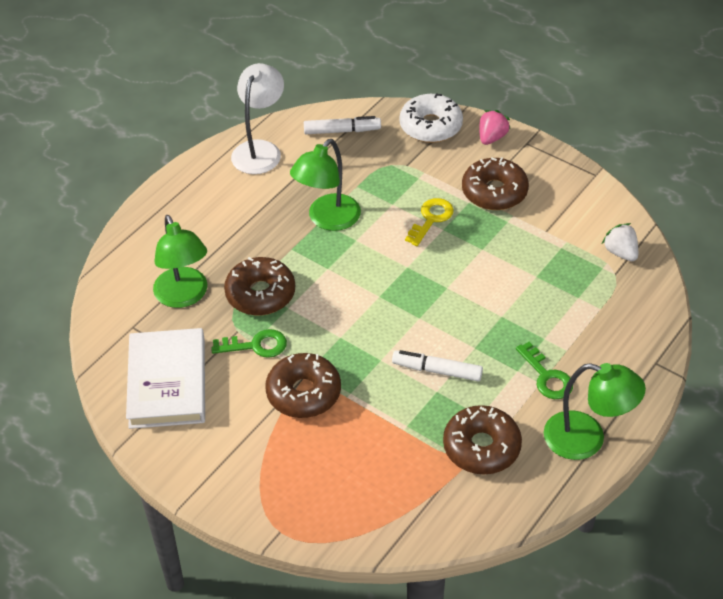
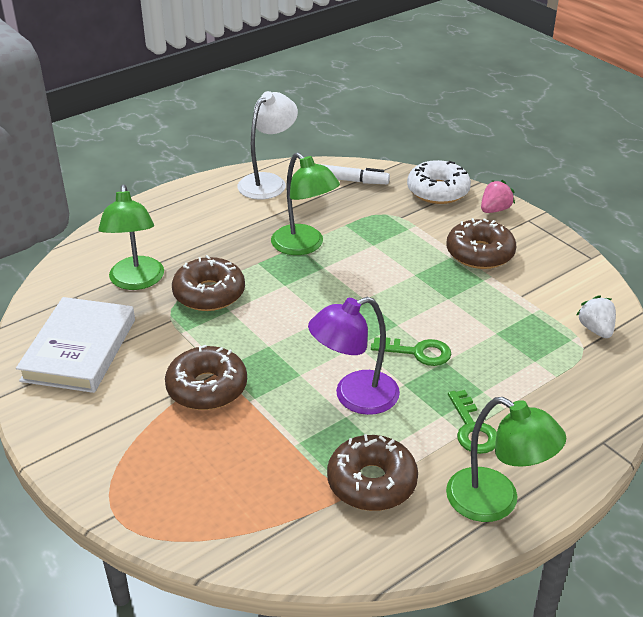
camera: 15 degrees right, 10 degrees down
green key [211,329,287,358] -> green key moved to [371,337,451,366]
green lamp [290,139,361,231] -> green lamp turned 90 degrees counterclockwise [271,152,340,255]
white marker [392,350,483,382] -> purple lamp [308,297,400,415]
yellow key [405,198,454,246] -> none

